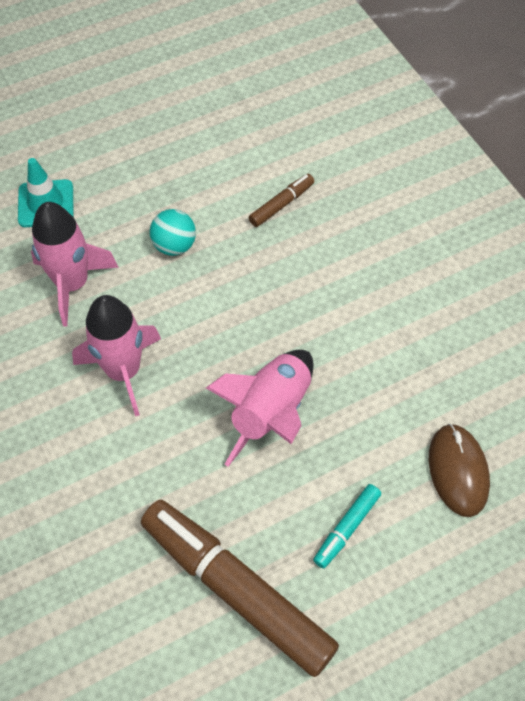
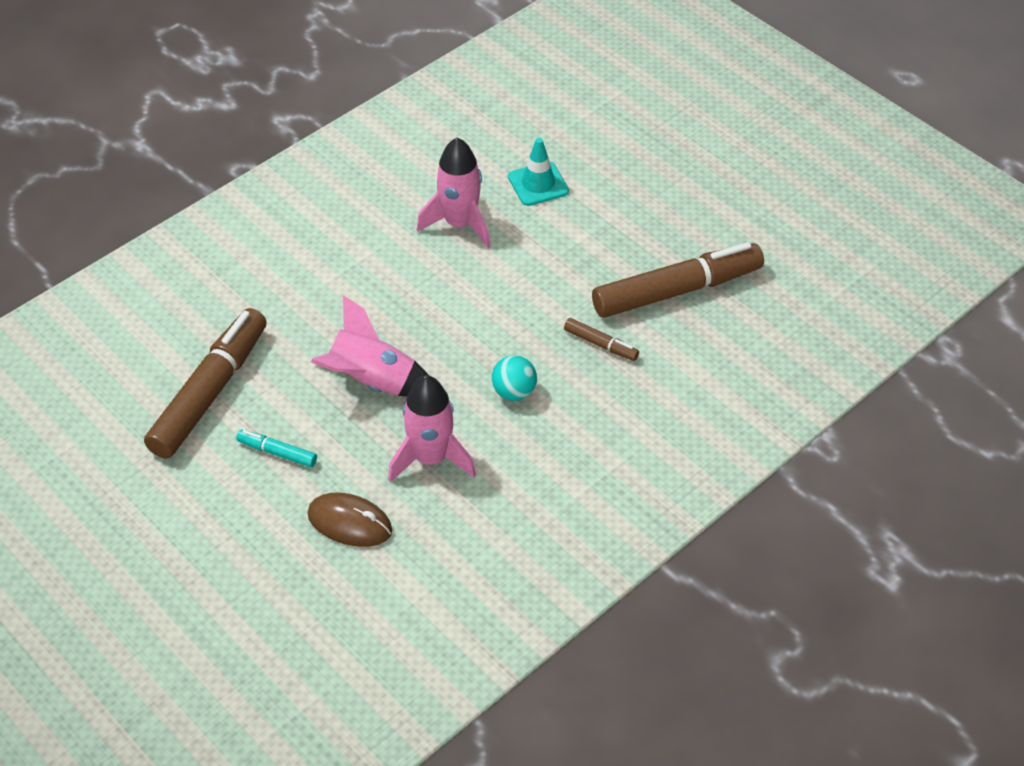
camera: 75 degrees right, 10 degrees down
pink rocket [72,295,161,416] -> pink rocket moved to [388,375,476,483]
turquoise ball [150,209,196,256] -> turquoise ball moved to [491,355,537,401]
brown mouse [429,424,490,517] -> brown mouse turned 45 degrees clockwise [308,493,392,547]
none -> brown marker [592,242,764,318]

